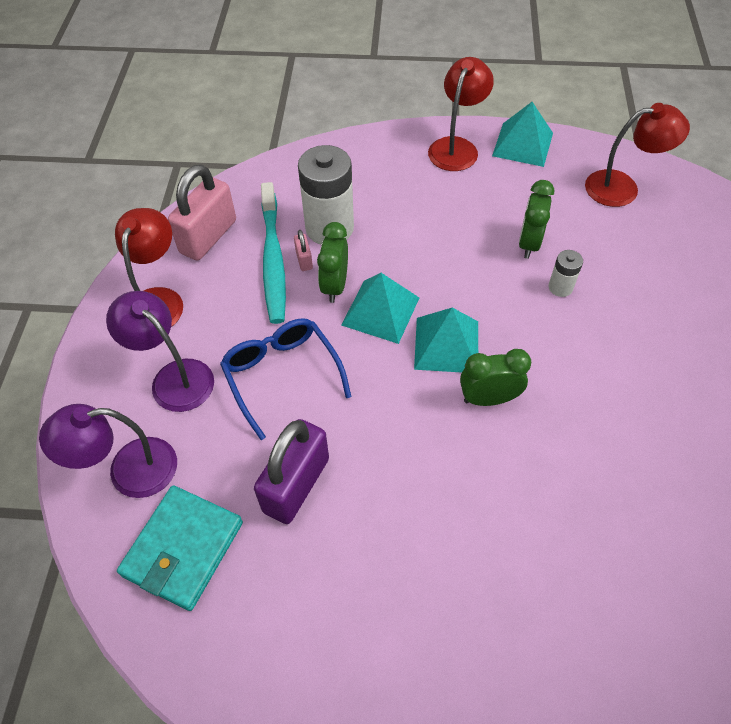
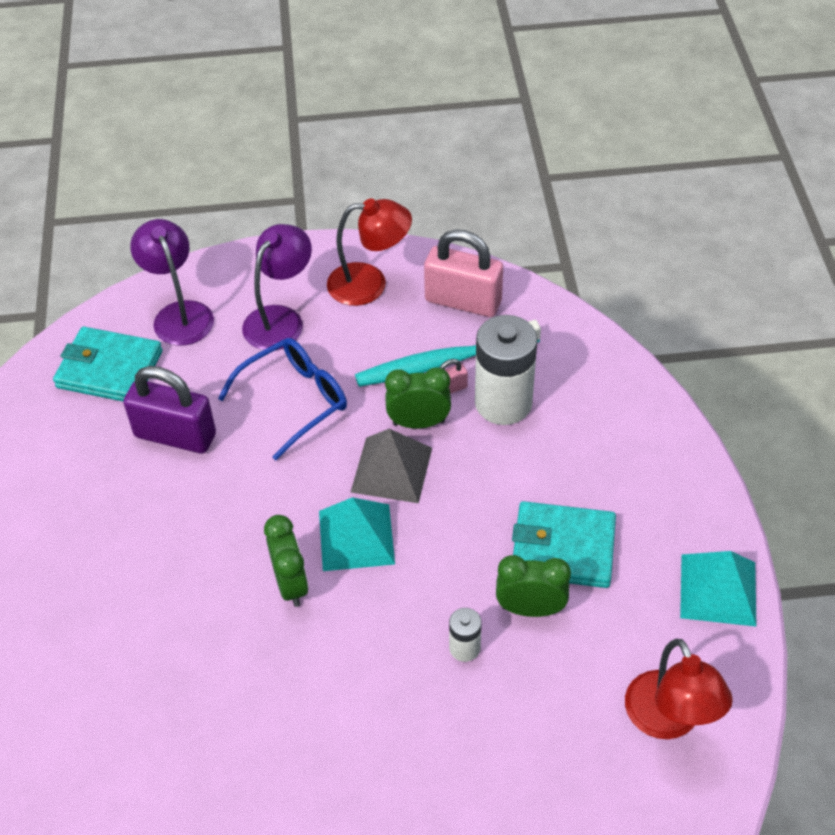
camera: 80 degrees right, 5 degrees down
turquoise pyramid [341,273,419,344] -> grey pyramid [351,429,432,503]
red lamp [428,57,494,171] -> none
none -> turquoise wallet [512,501,616,588]

